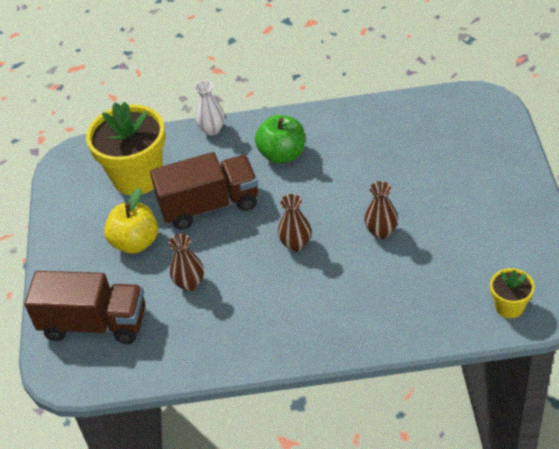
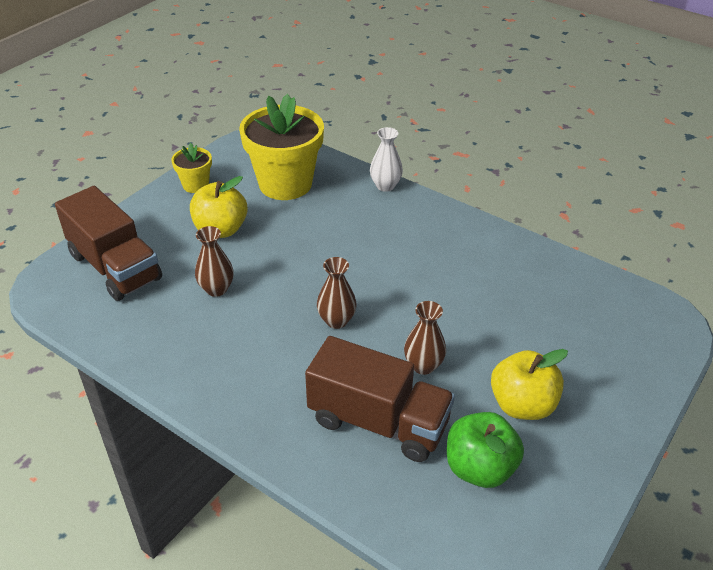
camera: 35 degrees right, 5 degrees down
brown truck [150,152,258,230] -> brown truck moved to [305,336,455,462]
green apple [255,115,305,164] -> green apple moved to [447,412,524,488]
yellow flower pot [490,268,534,318] -> yellow flower pot moved to [171,143,212,193]
none -> yellow apple [491,349,568,420]

